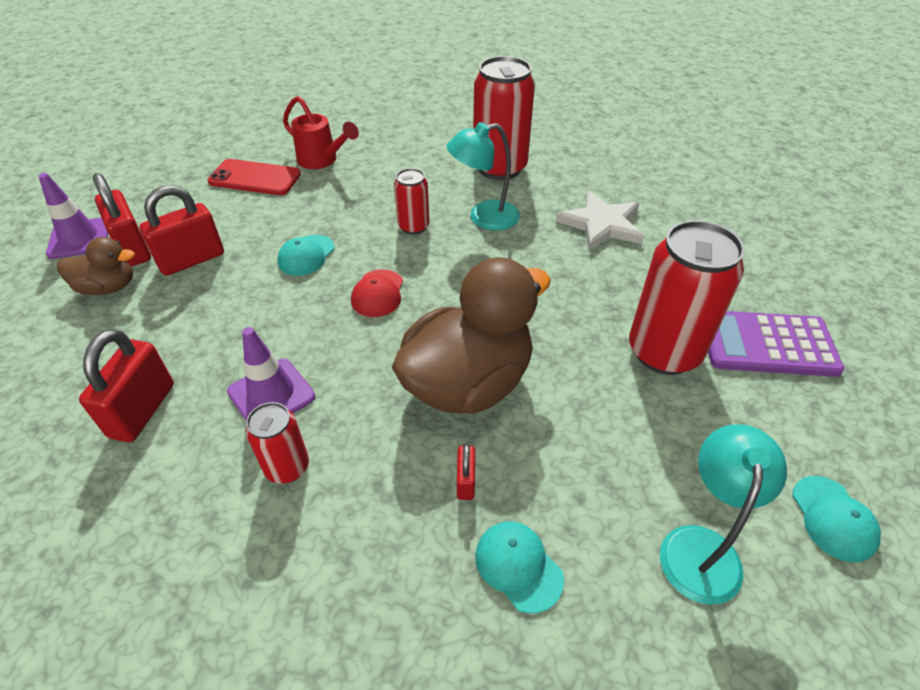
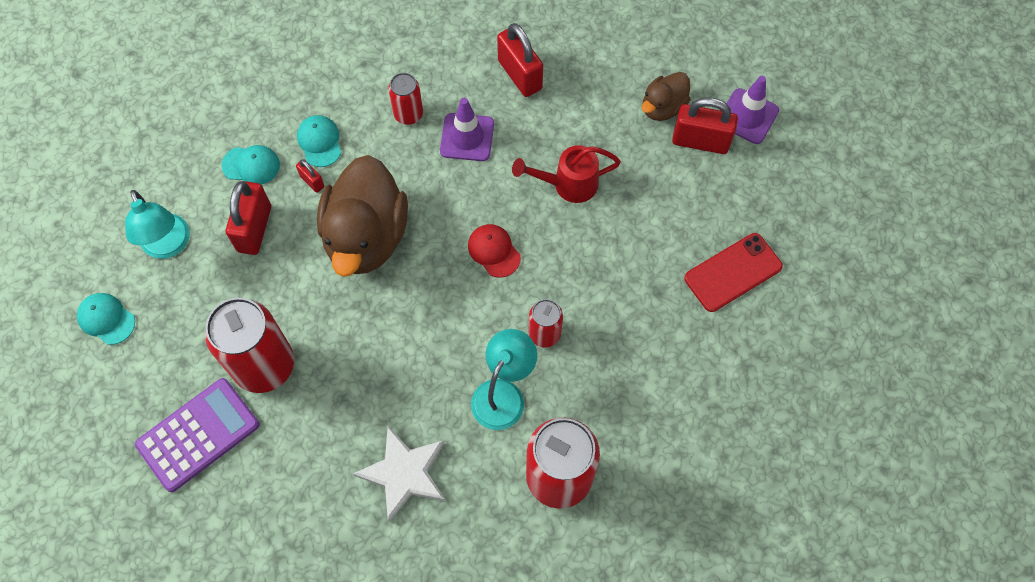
camera: 135 degrees right, 20 degrees up
red padlock [140,185,224,276] -> red padlock moved to [226,181,271,255]
turquoise cap [278,235,335,276] -> turquoise cap moved to [297,115,341,167]
red watering can [283,96,359,169] -> red watering can moved to [512,145,621,203]

